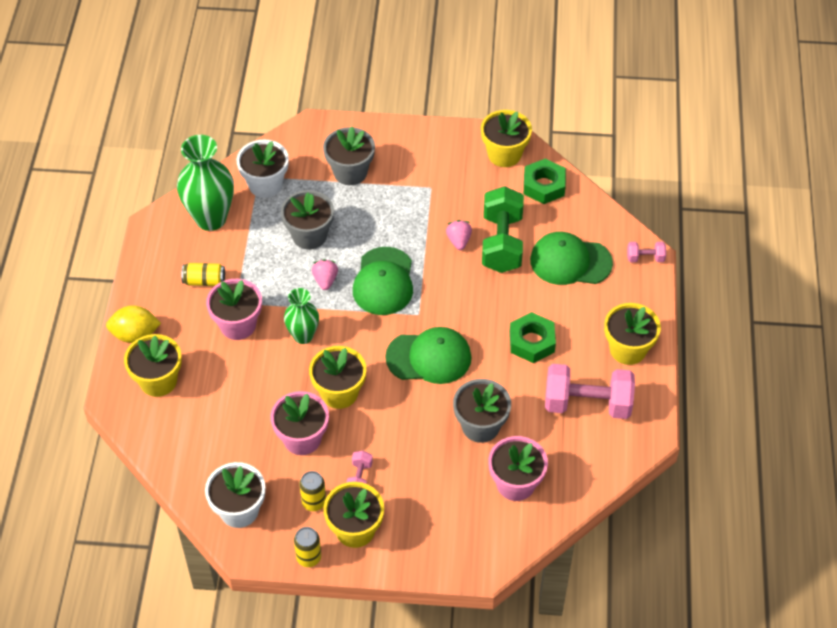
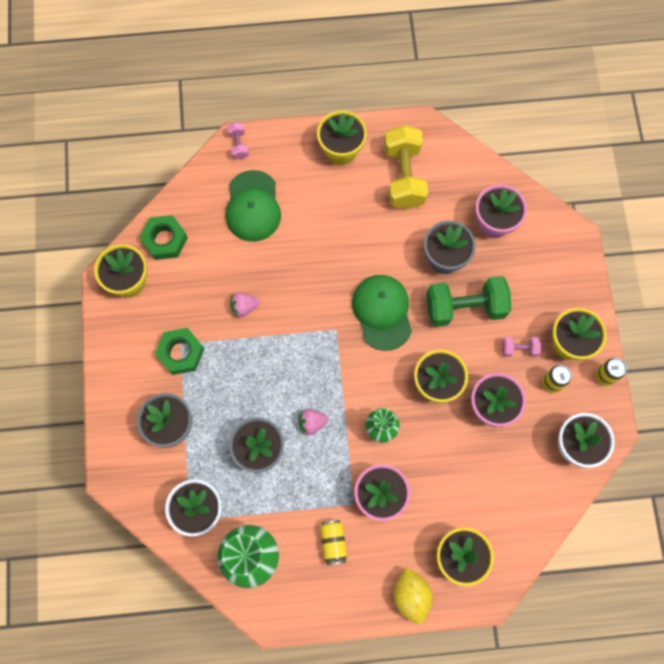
camera: 100 degrees left, 20 degrees up
green cap [353,247,413,315] -> none
green dumbbell [482,186,524,273] -> green dumbbell moved to [427,276,511,327]
green nut [510,312,556,363] -> green nut moved to [155,328,204,375]
pink dumbbell [545,364,635,419] -> yellow dumbbell [384,125,428,209]

